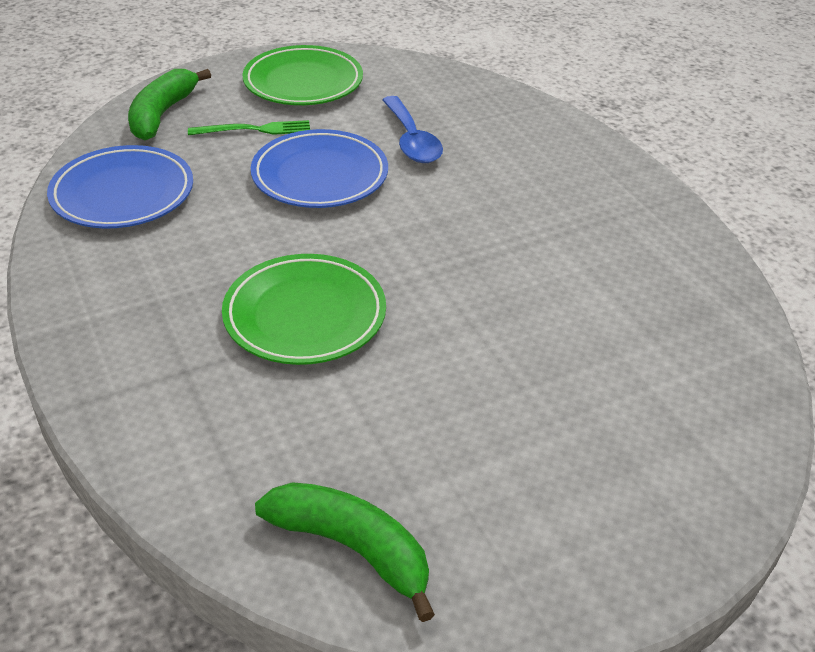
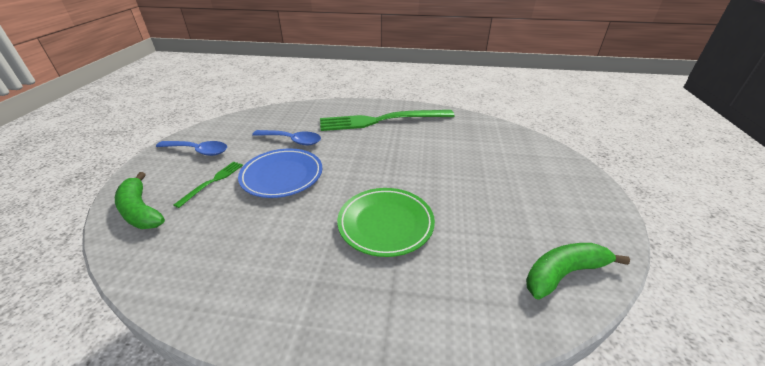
camera: 55 degrees left, 5 degrees down
blue plate [47,145,193,228] -> none
green plate [242,45,363,105] -> blue spoon [156,141,227,156]
none -> green fork [320,110,455,131]

